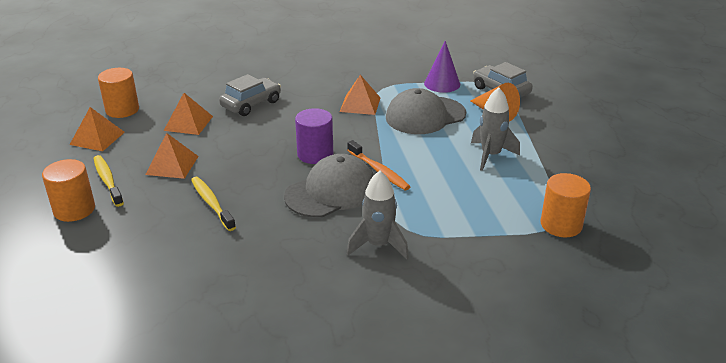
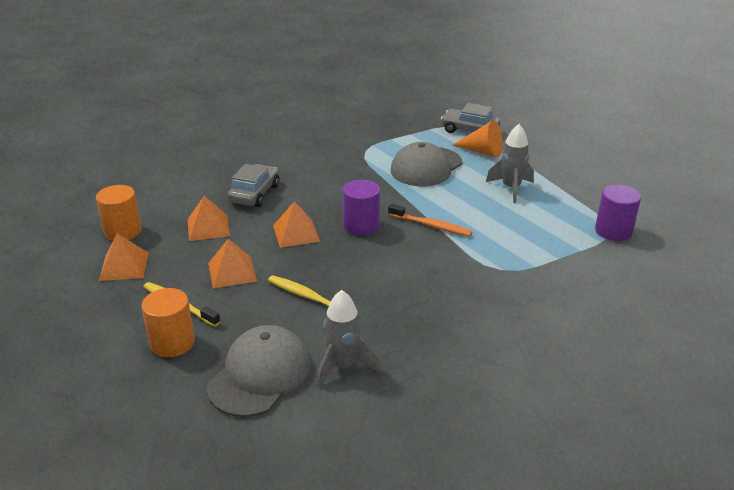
camera: 25 degrees left, 0 degrees up
grey cap [284,154,374,218] -> grey cap moved to [207,325,311,417]
orange pyramid [340,75,380,115] -> orange pyramid moved to [273,201,320,248]
grey rocket [347,171,409,259] -> grey rocket moved to [317,290,380,388]
purple cone [424,41,460,93] -> none
orange cylinder [541,173,591,237] -> purple cylinder [595,185,641,241]

